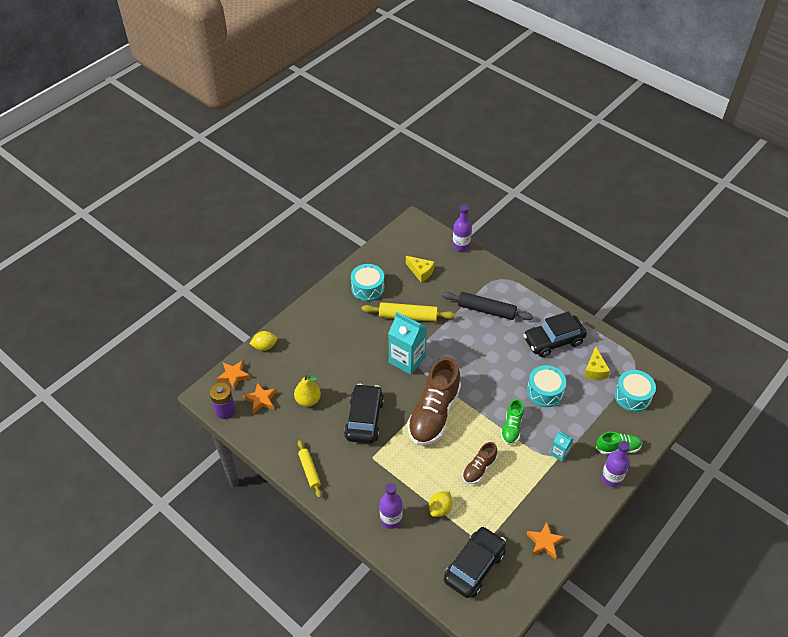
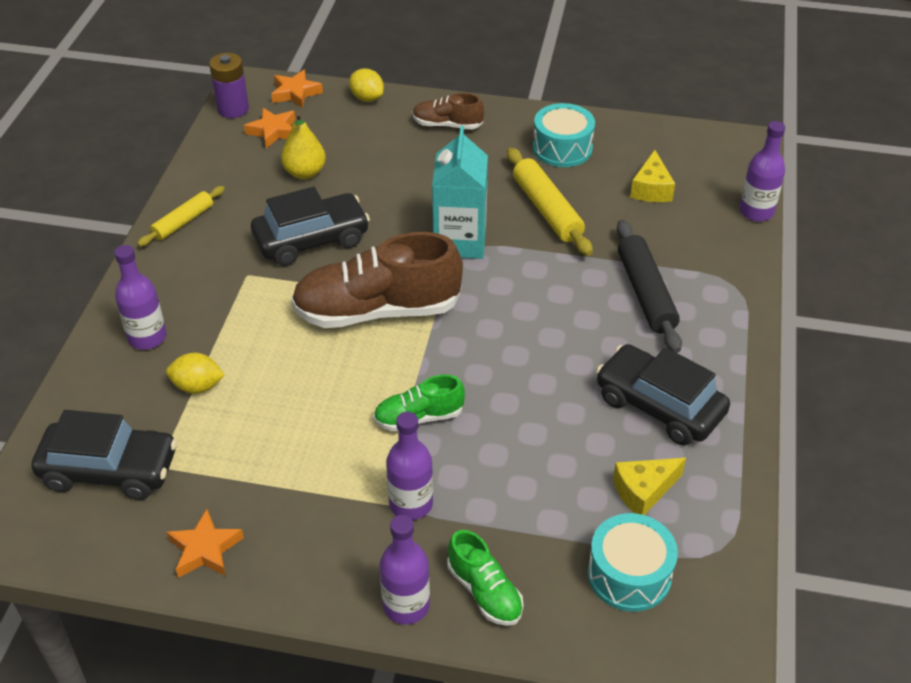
camera: 60 degrees right, 5 degrees down
brown shoe [462,442,497,484] -> brown shoe moved to [412,93,484,129]
turquoise drum [527,365,566,407] -> none
turquoise carton [550,431,573,461] -> purple bottle [386,412,433,520]

